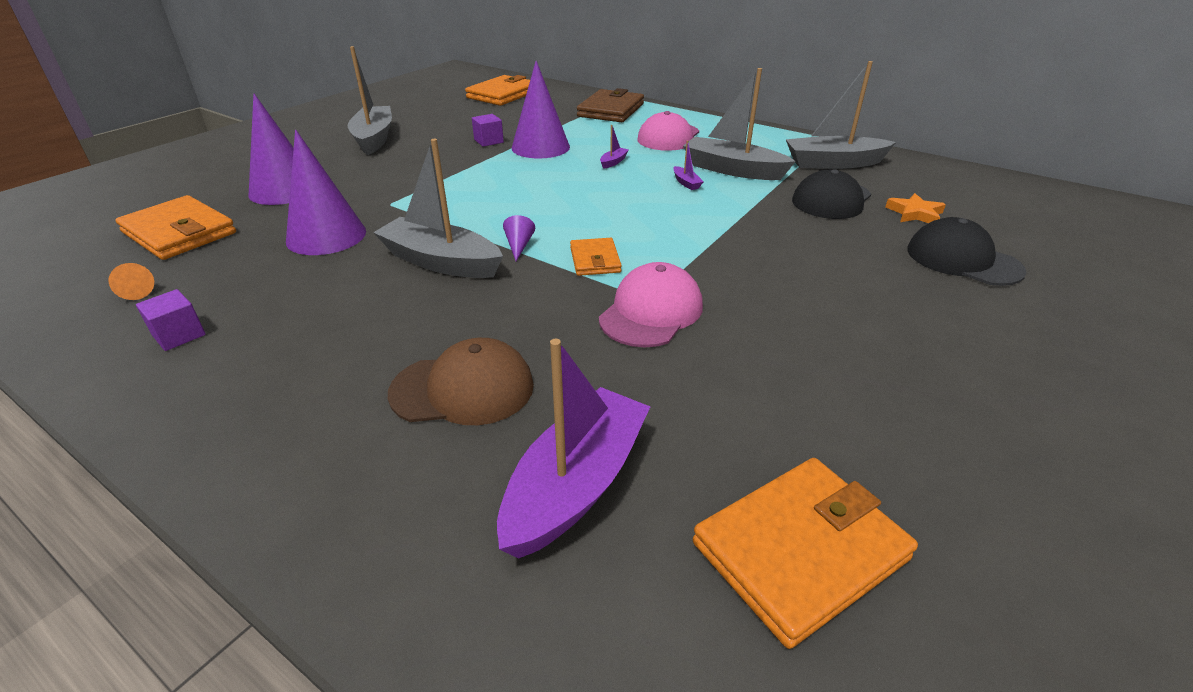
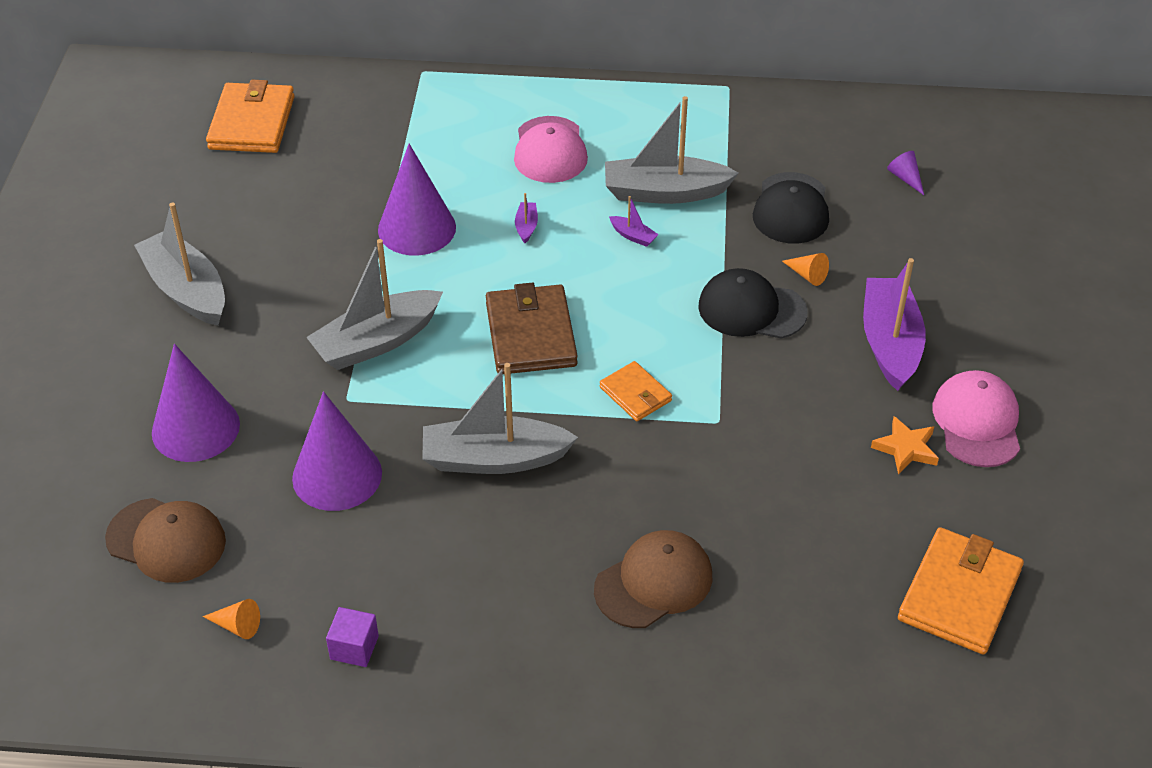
camera: 30 degrees left, 10 degrees up
orange wallet [115,195,236,260] -> brown cap [105,498,226,583]
purple cube [472,114,504,147] -> none
purple boat [497,339,650,559] -> purple boat moved to [863,258,926,391]
purple cone [503,215,535,261] -> purple cone moved to [887,151,924,195]
brown wallet [577,88,644,122] -> brown wallet moved to [486,283,578,374]
pink cap [599,262,703,347] -> pink cap moved to [932,370,1020,467]
grey boat [786,61,896,169] -> grey boat moved to [306,239,443,370]
orange star [886,193,946,223] -> orange star moved to [871,416,939,474]
black cap [907,217,1027,286] -> black cap moved to [698,268,808,339]
none -> orange cone [782,253,829,286]

